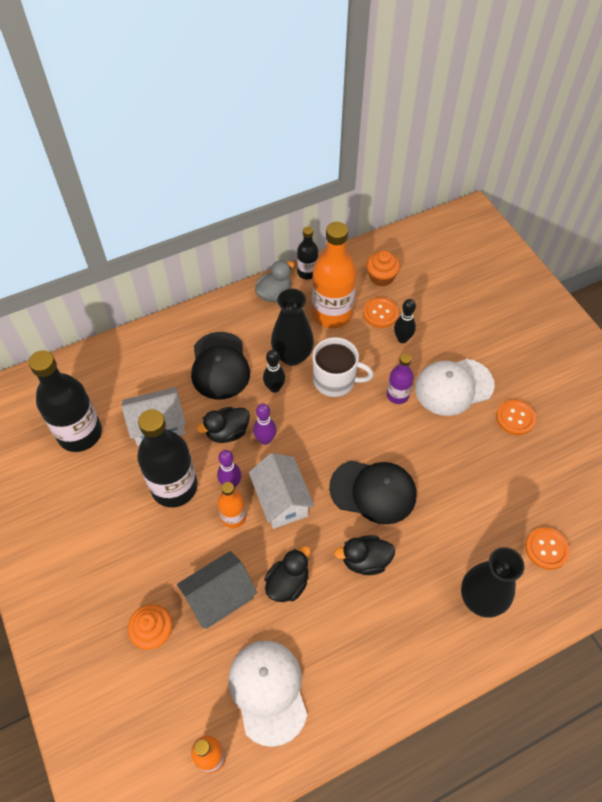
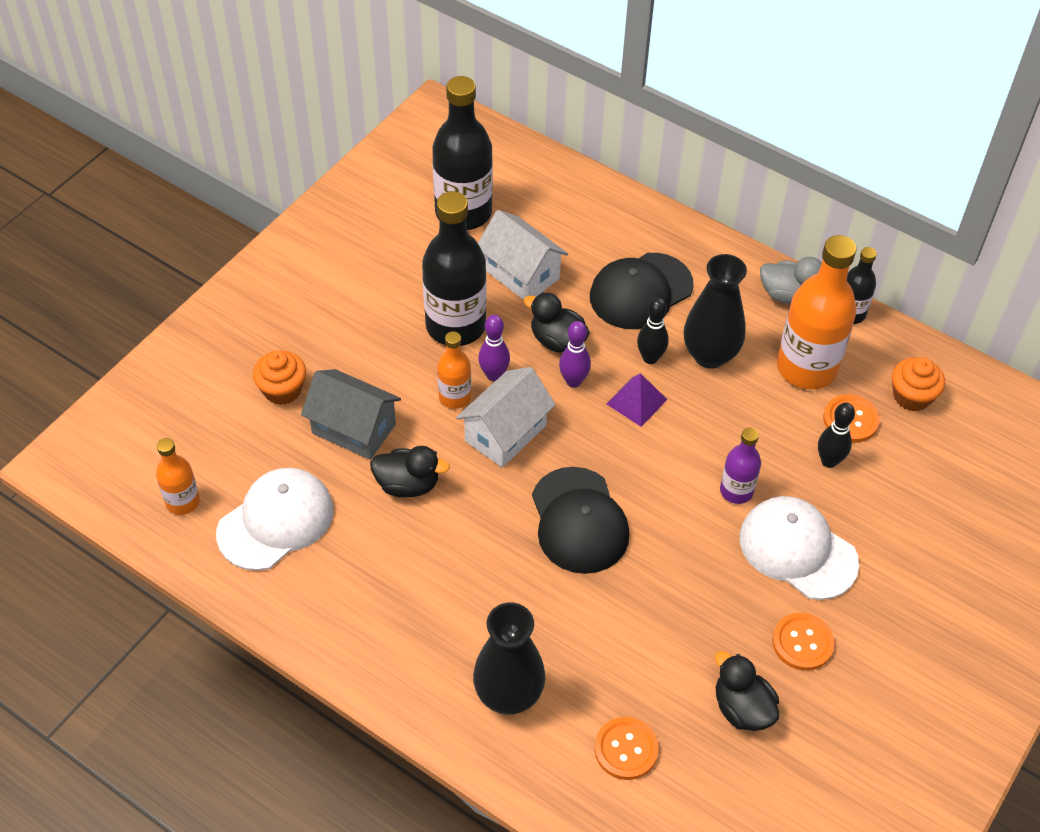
camera: 60 degrees right, 5 degrees down
white mug [313,337,374,397] -> none
black duck [334,535,395,575] -> black duck moved to [715,651,779,731]
none -> purple pyramid [606,373,667,427]

